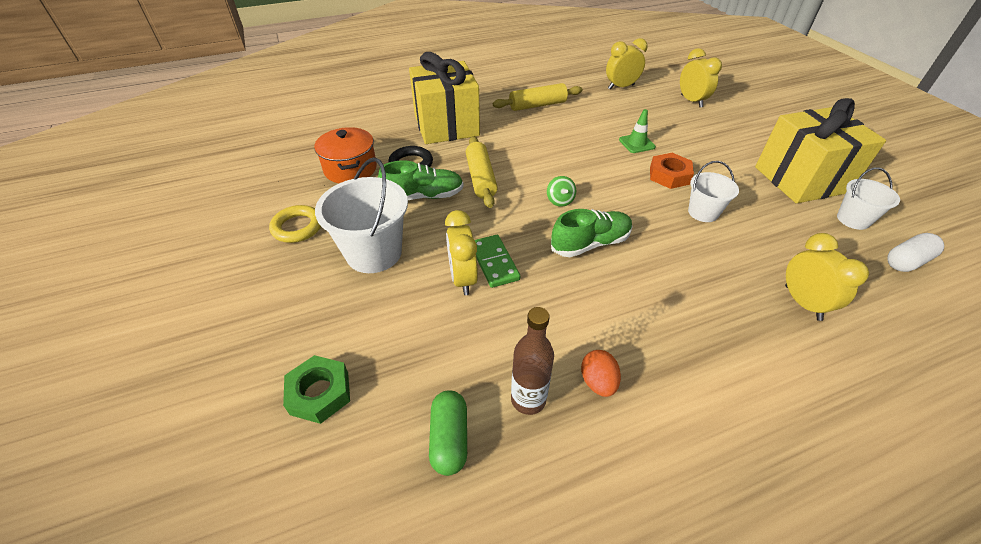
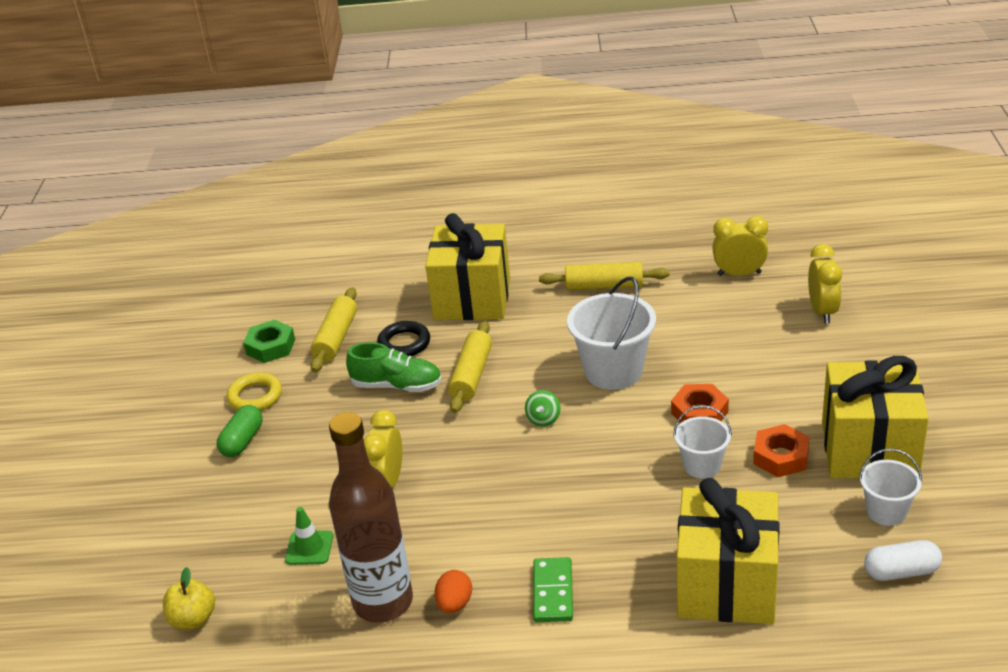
camera: 25 degrees right, 10 degrees down
green nut [283,355,350,424] -> green nut moved to [243,320,295,363]
orange pot [314,127,377,183] -> yellow rolling pin [310,287,357,372]
white bucket [315,157,408,273] -> white bucket moved to [567,277,656,390]
green capsule [429,390,467,476] -> green capsule moved to [217,405,263,457]
green domino [475,235,520,288] -> green domino moved to [533,557,573,622]
brown bottle [511,307,554,415] -> brown bottle [329,412,413,622], size x1.79
green shoe [551,209,633,257] -> none
green traffic cone [619,109,656,153] -> green traffic cone moved to [285,507,333,565]
yellow clock [785,233,869,321] -> yellow gift [677,478,780,624]
none -> yellow apple [163,567,215,629]
none -> orange nut [753,424,810,477]

